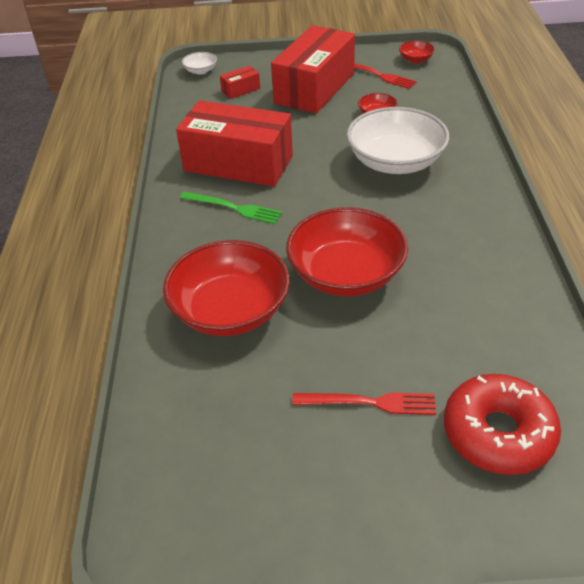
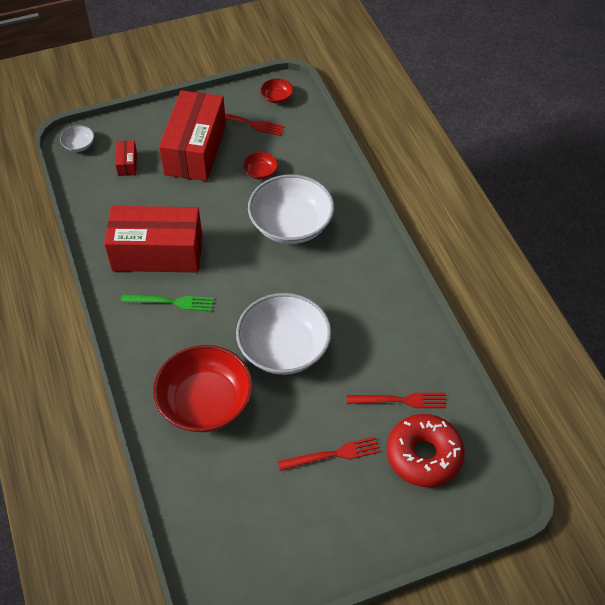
camera: 20 degrees left, 10 degrees up
red box [220,66,260,99] -> red box turned 45 degrees counterclockwise [115,140,137,176]
red bowl [286,207,408,296] -> white bowl [236,293,332,375]
none -> red fork [347,393,446,408]

